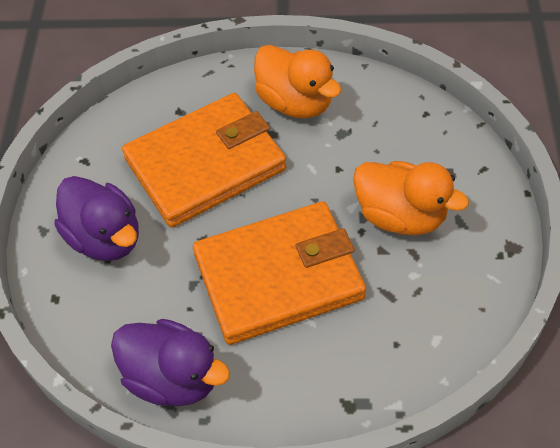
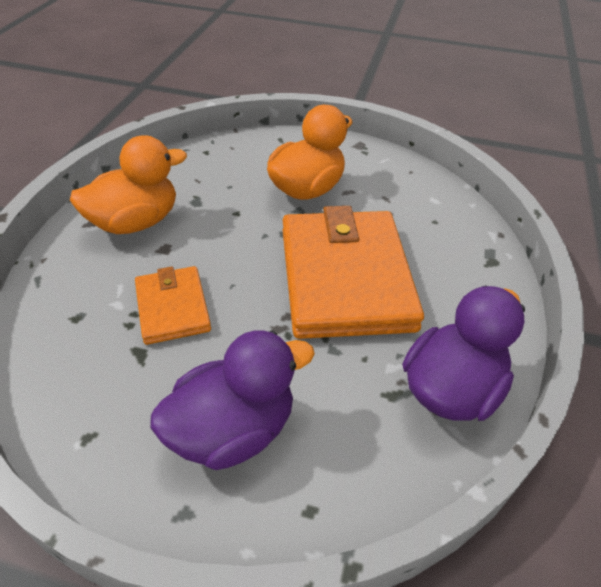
camera: 80 degrees left, 10 degrees down
orange wallet [122,93,287,228] -> orange wallet [135,266,211,345], size x0.51

